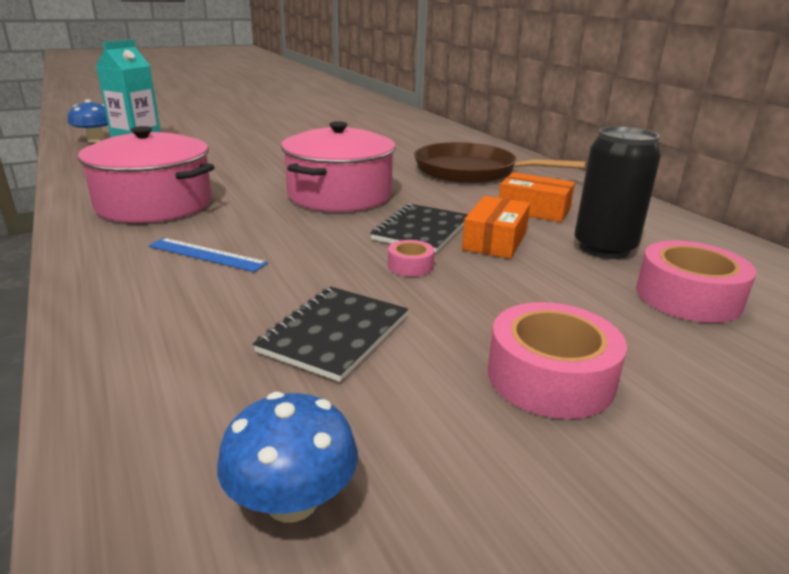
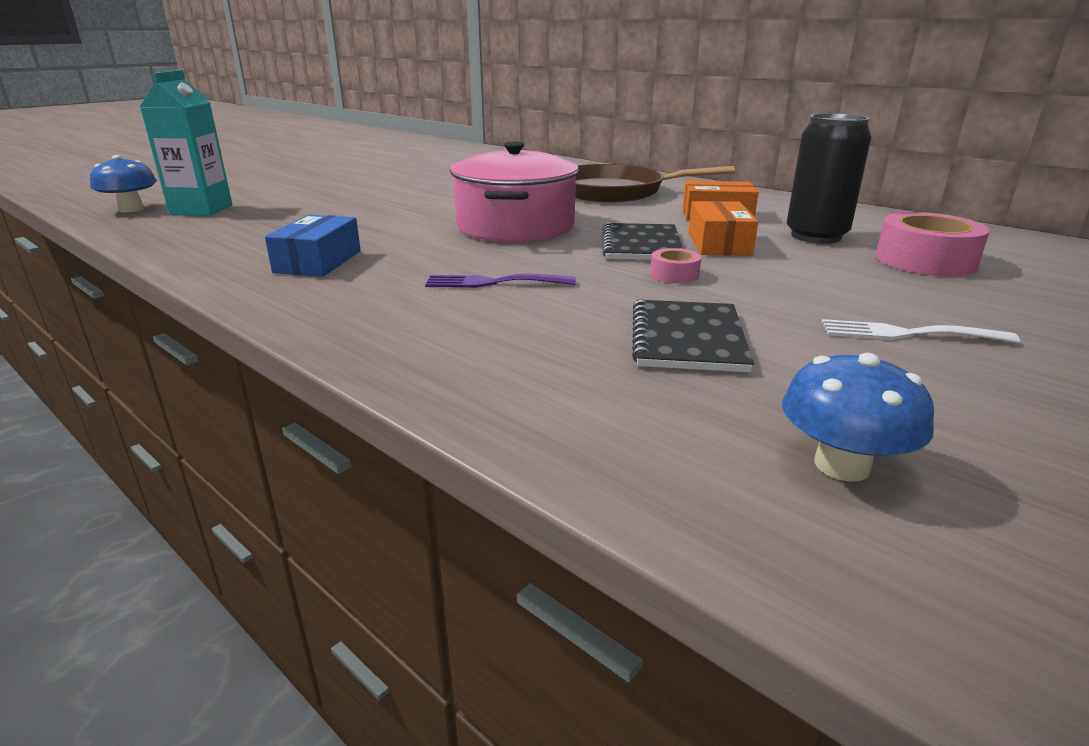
camera: 20 degrees left, 0 degrees up
pink pot [78,126,214,223] -> blue box [265,215,361,277]
blue ruler [148,238,268,272] -> none
pink tape [488,302,627,419] -> white fork [822,319,1020,343]
none -> purple fork [425,274,576,288]

